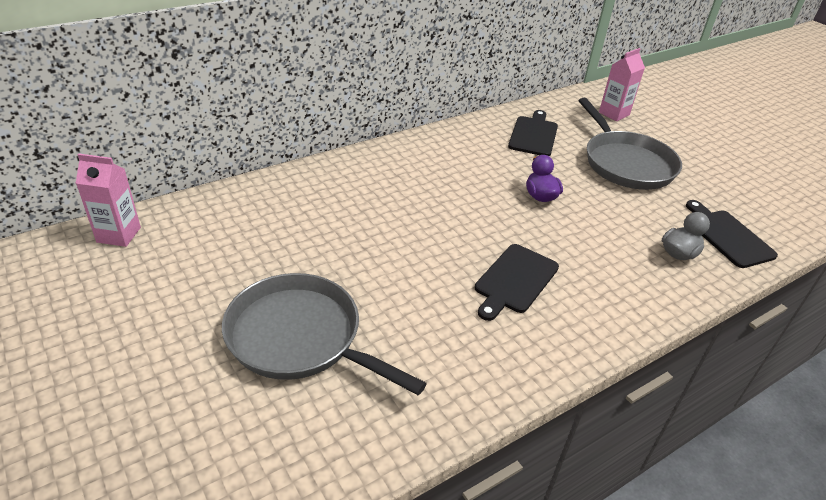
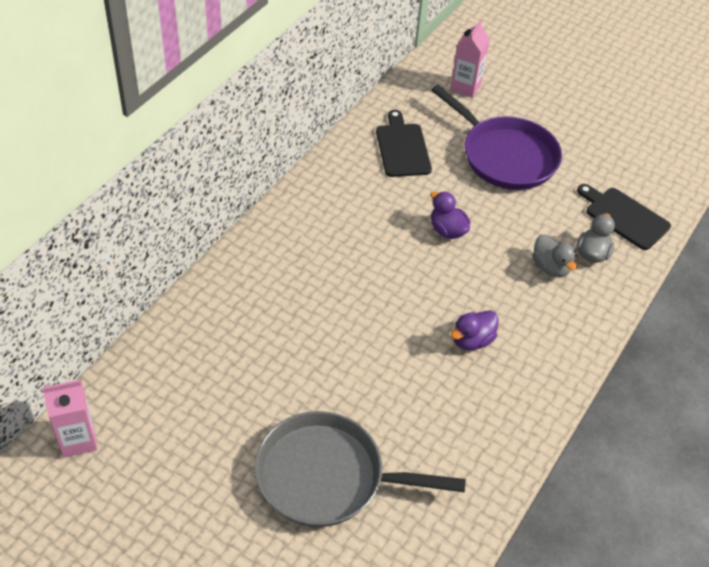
camera: 25 degrees left, 10 degrees up
black cutting board [475,244,559,321] -> purple duck [451,310,499,350]
grey pan [578,98,682,190] -> purple pan [431,85,562,190]
none -> grey duck [532,234,577,277]

